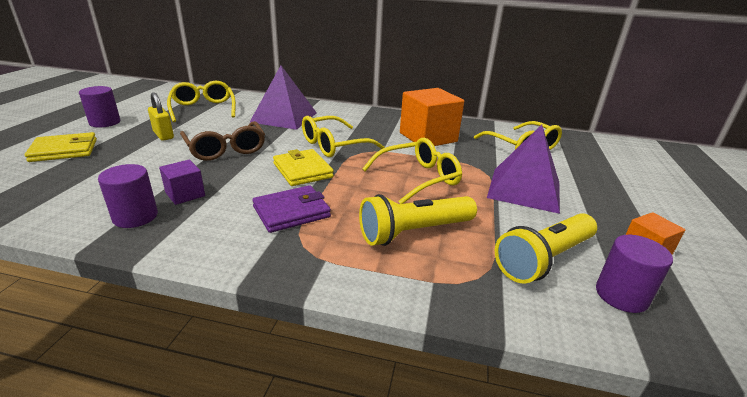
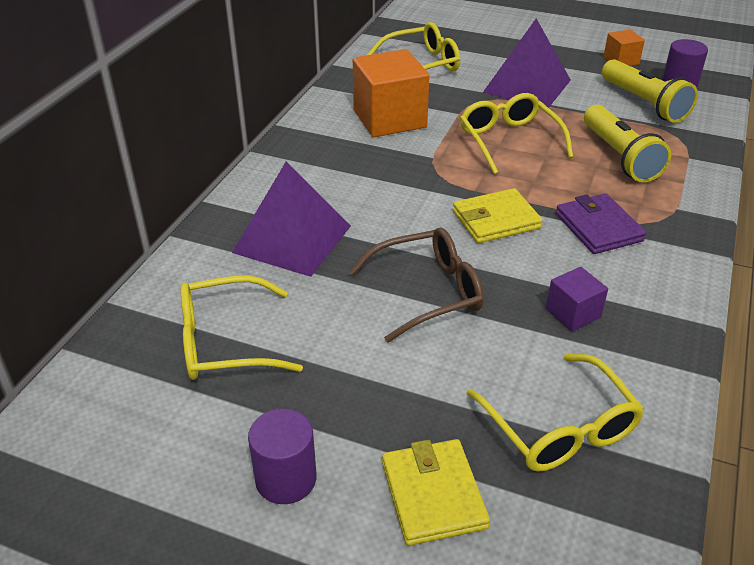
camera: 80 degrees left, 10 degrees up
purple cylinder [98,164,158,228] -> none
yellow padlock [148,92,174,141] -> none
yellow glasses [302,116,385,157] -> yellow glasses moved to [466,354,644,472]

